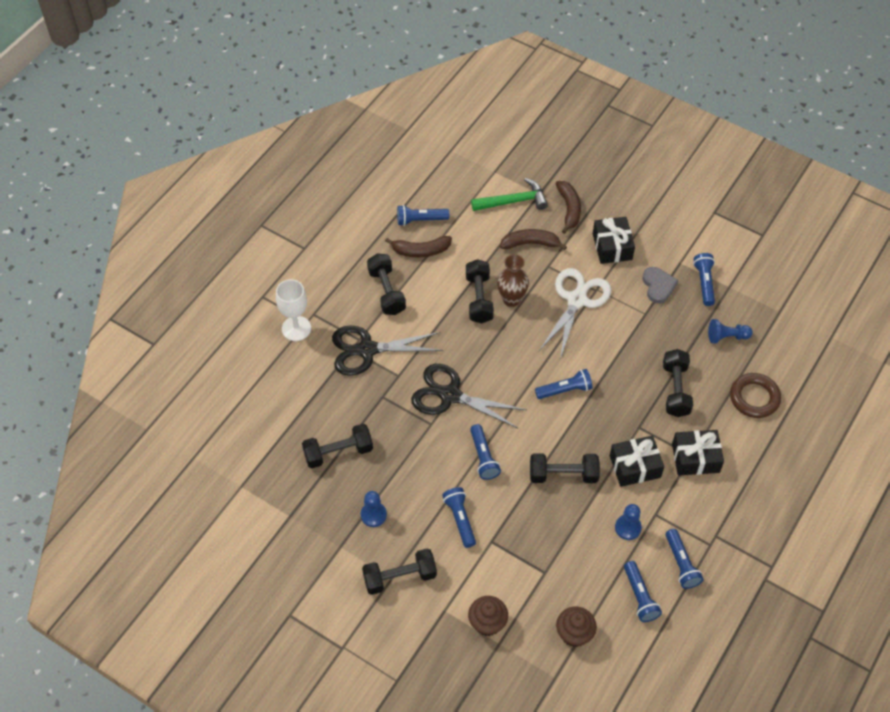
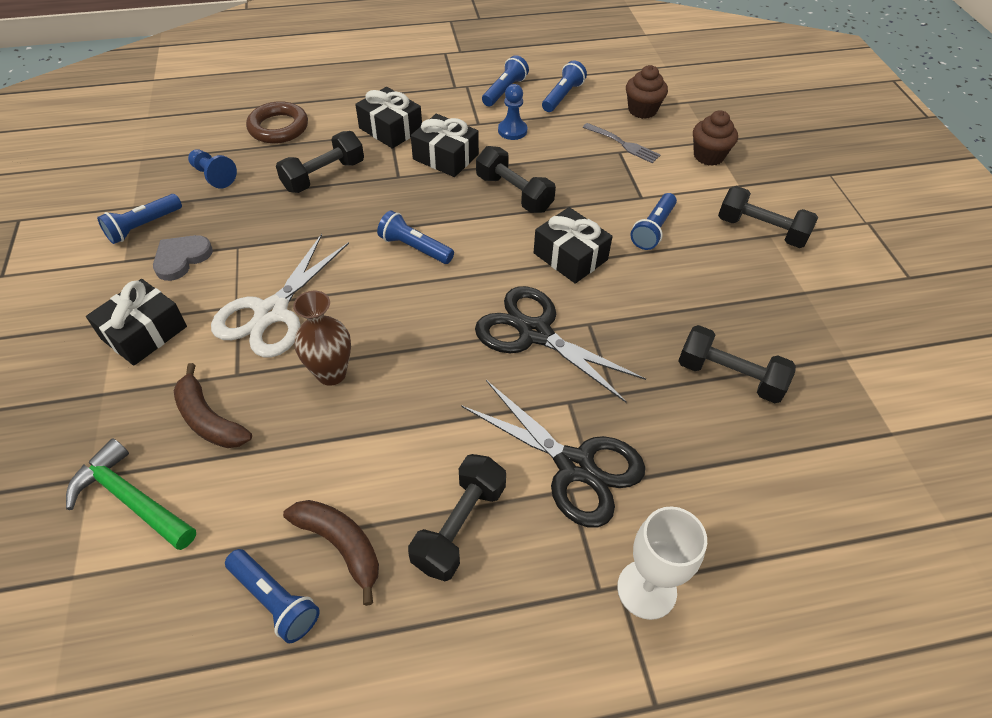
camera: 135 degrees left, 5 degrees down
blue pawn [361,491,387,527] -> none
black scissors [411,364,527,429] -> black scissors turned 150 degrees clockwise [475,286,646,403]
black dumbbell [466,259,494,324] -> none
blue flashlight [470,424,501,480] -> black gift [534,207,613,284]
white scissors [539,268,611,360] -> white scissors turned 45 degrees counterclockwise [211,234,349,357]
brown banana [555,181,581,234] -> none
none -> grey fork [583,123,660,163]

